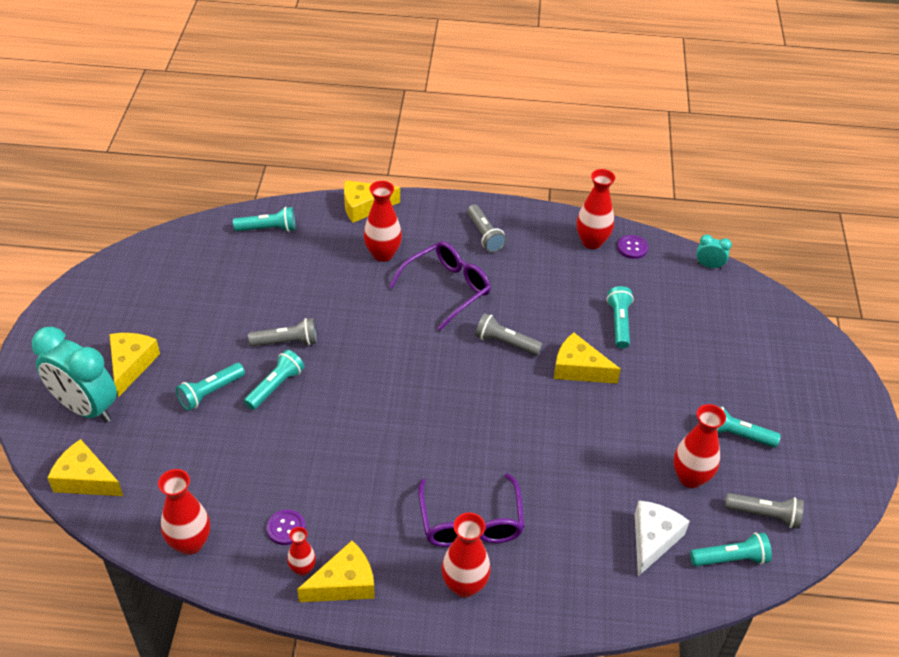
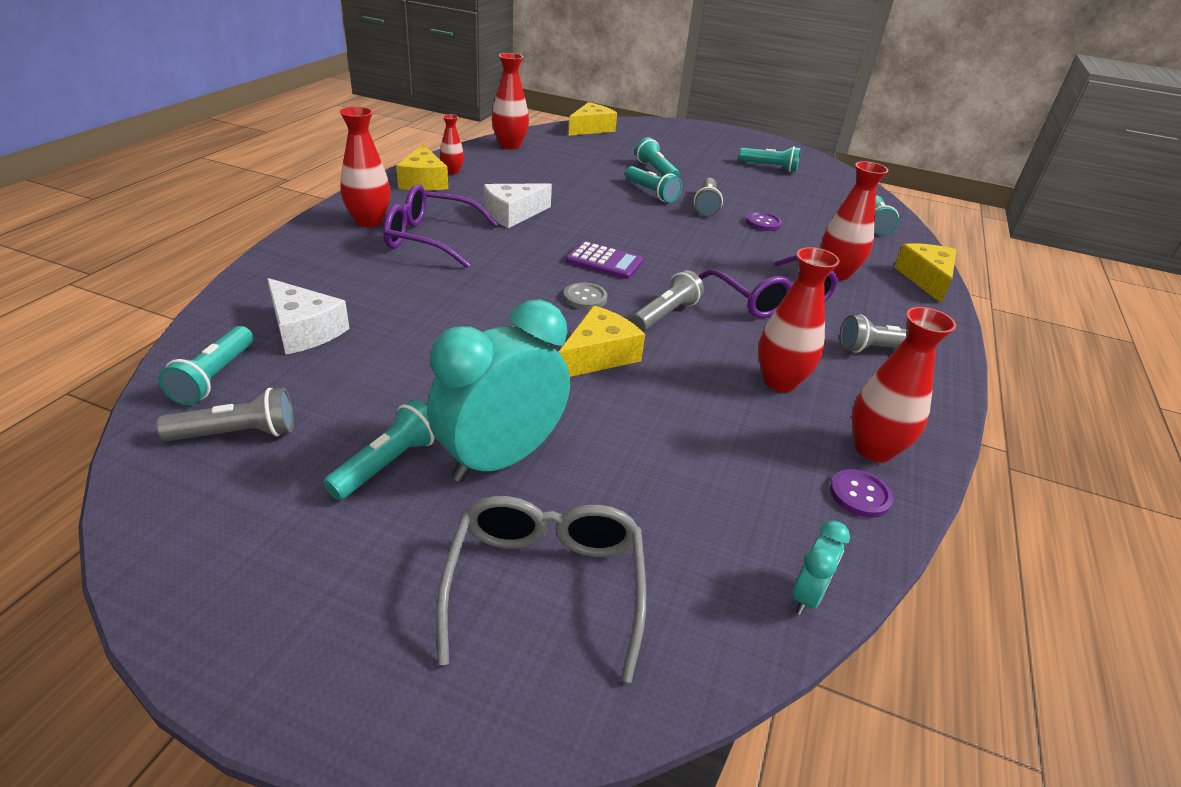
camera: 105 degrees right, 10 degrees down
turquoise clock [32,327,117,423] -> turquoise clock moved to [427,299,570,482]
yellow cheese [109,333,160,397] -> none
purple button [267,509,306,545] -> purple button moved to [746,212,782,231]
turquoise flashlight [607,286,634,348] -> turquoise flashlight moved to [739,146,801,172]
red vase [673,404,726,488] -> red vase moved to [758,247,840,392]
grey flashlight [725,493,804,528] -> grey flashlight turned 135 degrees counterclockwise [156,388,294,441]
none -> grey glasses [436,496,646,683]
none -> white cheese [484,183,552,228]
none -> grey button [563,282,608,310]
none -> purple calculator [566,241,643,279]

